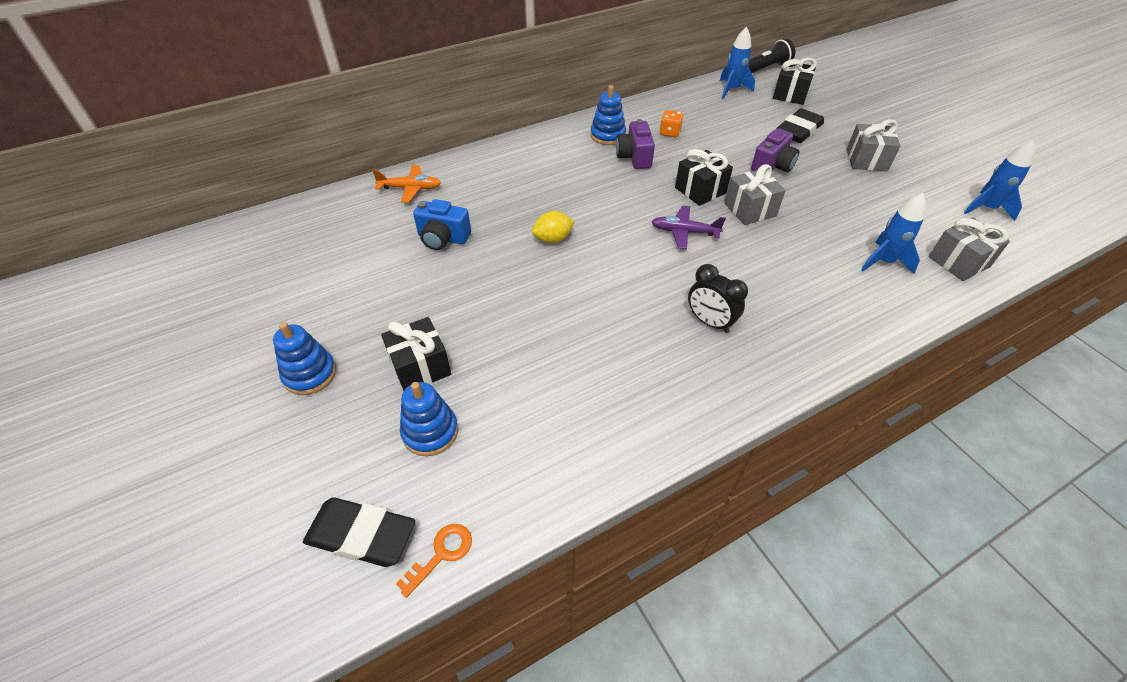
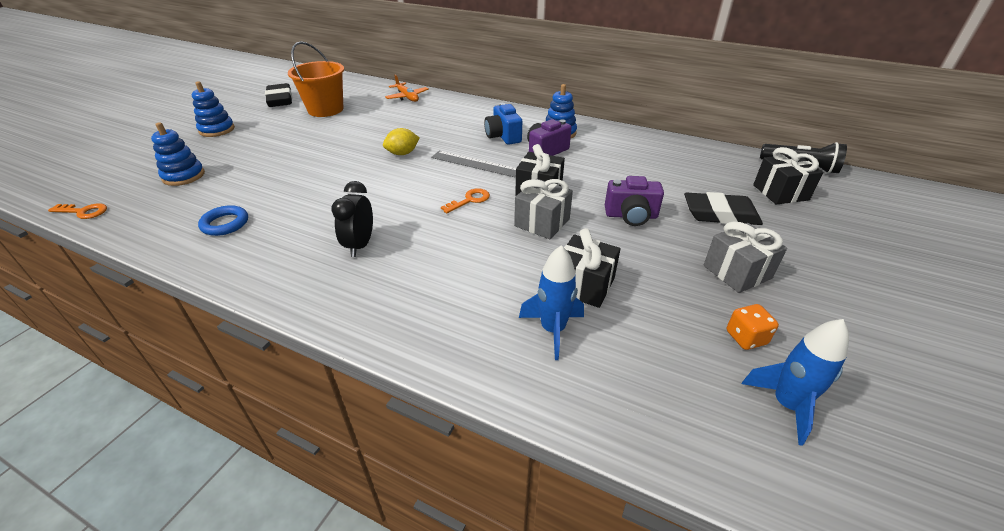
camera: 55 degrees right, 10 degrees down
black eraser [303,498,415,567] -> black eraser moved to [265,83,292,107]
black gift [381,317,451,391] -> black gift moved to [564,228,621,308]
blue camera [413,199,471,250] -> blue camera moved to [484,103,522,145]
yellow lemon [532,211,575,243] -> yellow lemon turned 60 degrees counterclockwise [383,128,420,155]
purple plane [652,206,726,249] -> orange key [441,188,490,213]
orange dice [660,110,683,138] -> orange dice moved to [726,304,779,350]
blue rocket [720,27,755,99] -> none
grey gift [929,217,1010,281] -> none
none -> blue ring [198,205,248,236]
none -> orange bucket [288,41,344,117]
none -> grey ruler [431,151,516,178]

